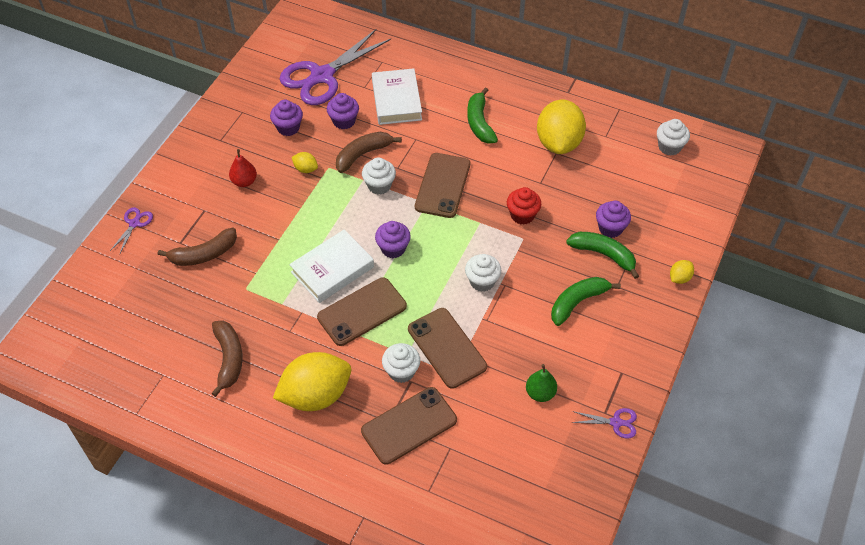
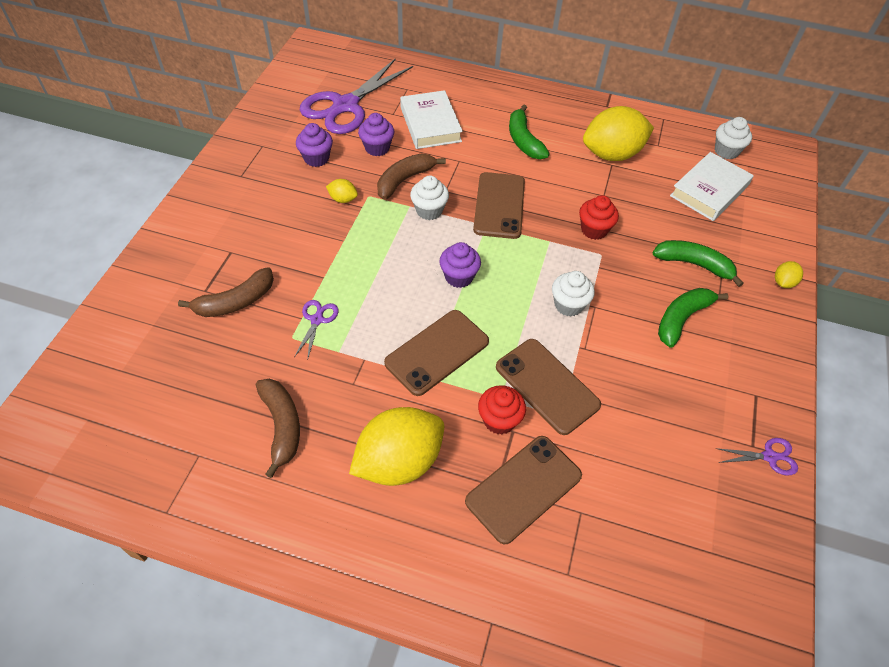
camera: 10 degrees left, 0 degrees up
purple scissors [110,207,153,253] -> purple scissors moved to [294,300,339,361]
red pear [229,149,257,187] -> none
white book [289,230,374,303] -> white book moved to [670,152,754,221]
white cupcake [382,343,420,383] -> red cupcake [478,385,526,434]
green pear [526,364,557,402] -> none
yellow lemon [537,100,586,154] -> yellow lemon turned 75 degrees clockwise [583,106,654,161]
purple cupcake [596,200,631,238] -> none

